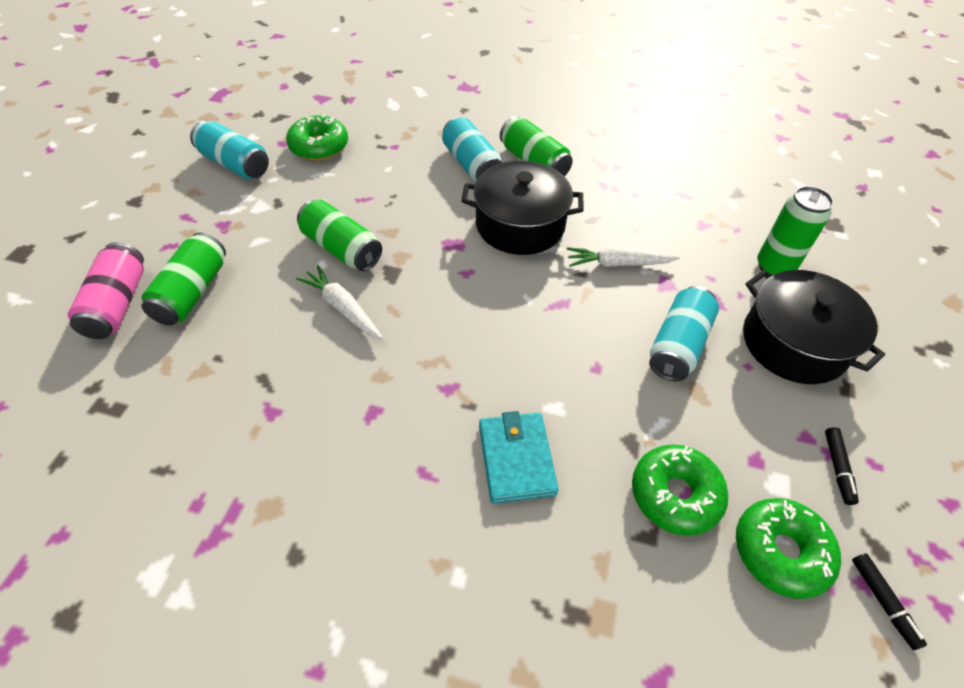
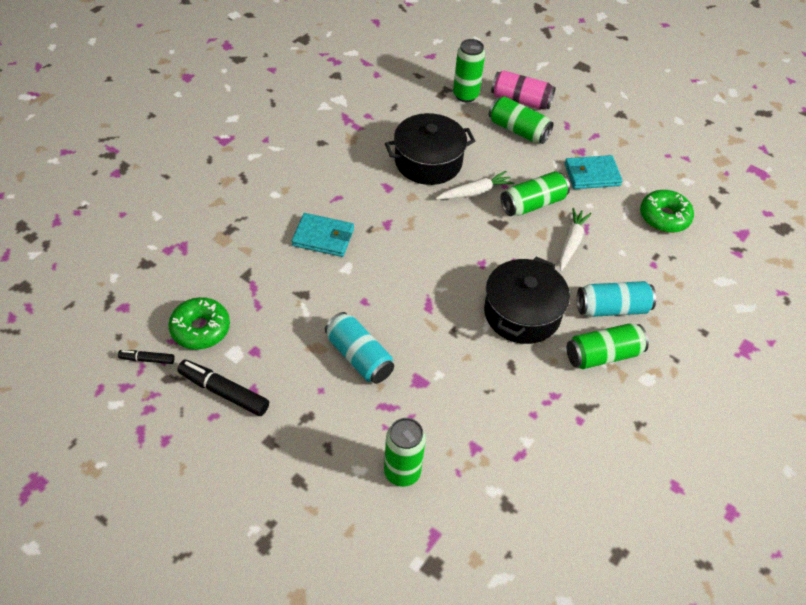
camera: 110 degrees right, 0 degrees up
turquoise can [190,121,269,179] -> none
white carrot [567,246,680,267] -> white carrot moved to [559,208,592,271]
green donut [632,444,728,536] -> none
black pot [743,270,885,384] -> black pot moved to [385,113,475,185]
black marker [825,427,859,505] -> black marker [177,360,269,416], size x1.79
none -> green can [453,39,485,102]
none -> turquoise wallet [565,155,623,189]

